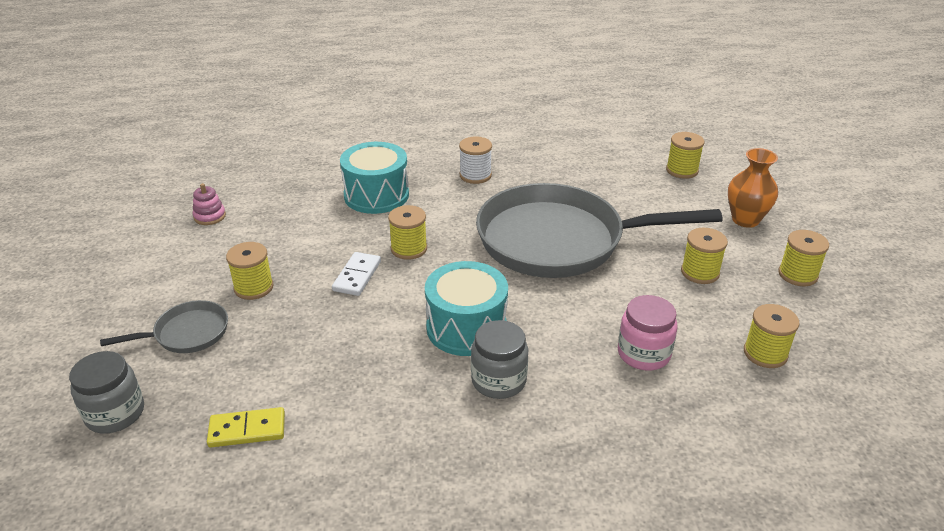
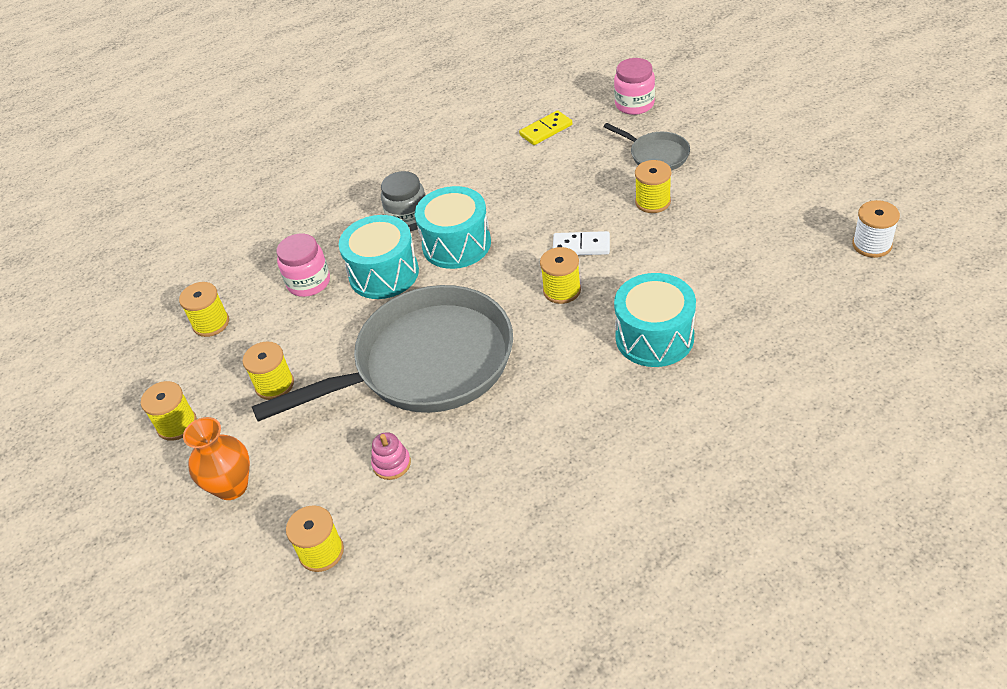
camera: 160 degrees right, 10 degrees up
grey jar [69,351,144,434] -> pink jar [614,58,655,115]
grey pan [100,300,228,353] -> grey pan turned 90 degrees counterclockwise [604,123,690,170]
pink stacking toy [193,183,226,225] -> pink stacking toy moved to [371,432,411,480]
white domino [332,252,381,296] -> white domino turned 75 degrees counterclockwise [553,231,610,255]
white spool [459,137,492,184] -> white spool moved to [852,200,900,258]
none -> turquoise drum [339,215,419,299]

